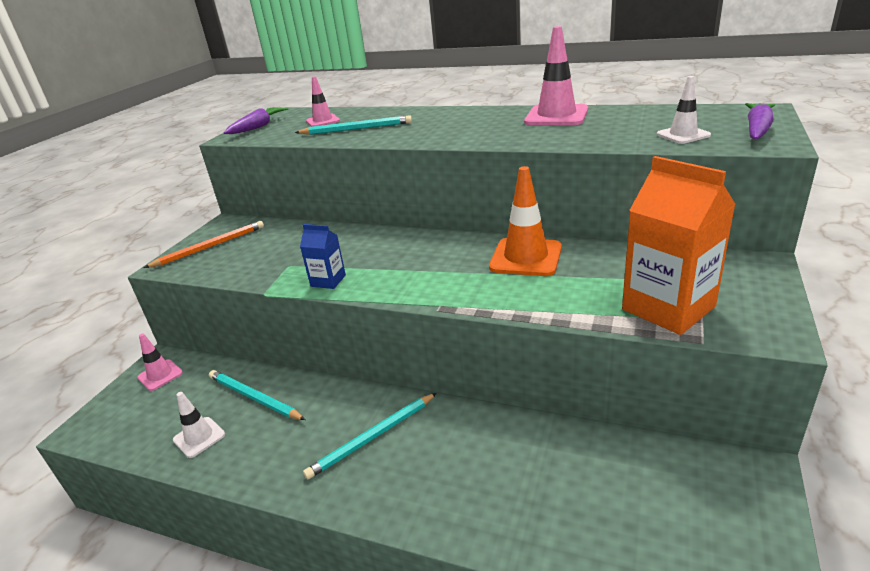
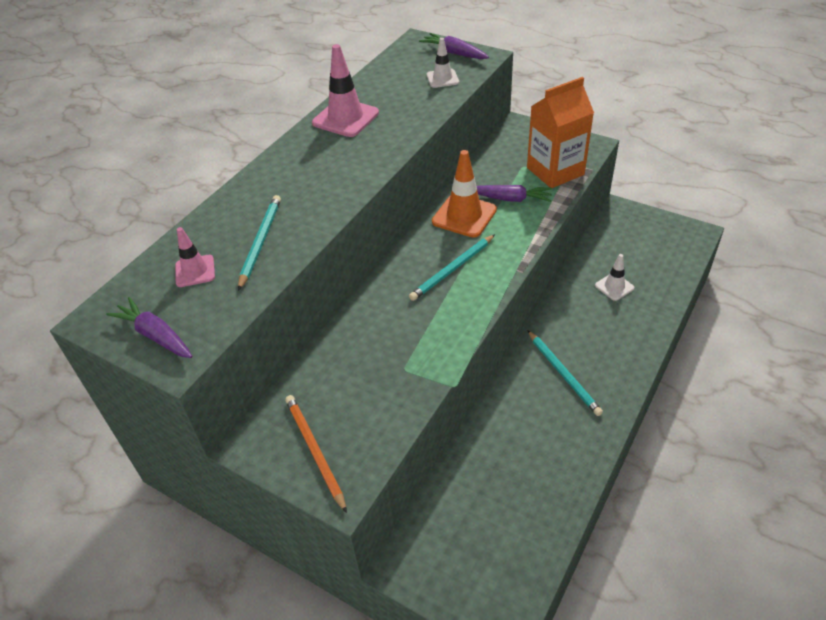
camera: 80 degrees left, 15 degrees up
pink traffic cone [137,334,183,391] -> none
white traffic cone [173,392,225,458] -> white traffic cone moved to [595,254,634,301]
turquoise pencil [209,370,305,420] -> turquoise pencil moved to [409,234,495,301]
blue carton [300,224,346,289] -> none
none -> purple carrot [477,185,552,202]

